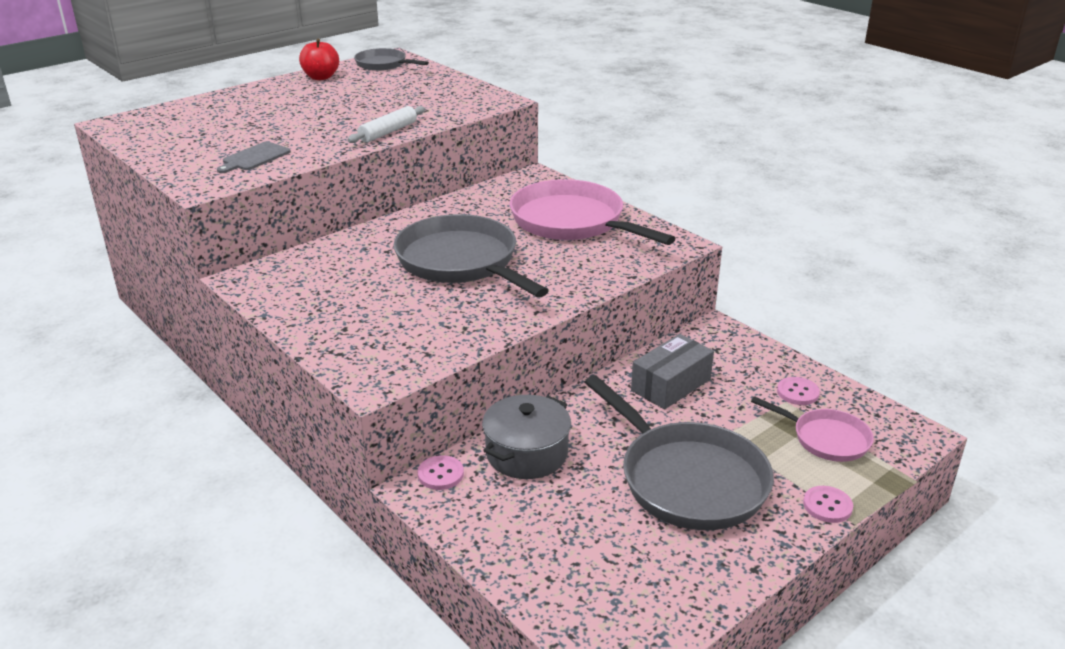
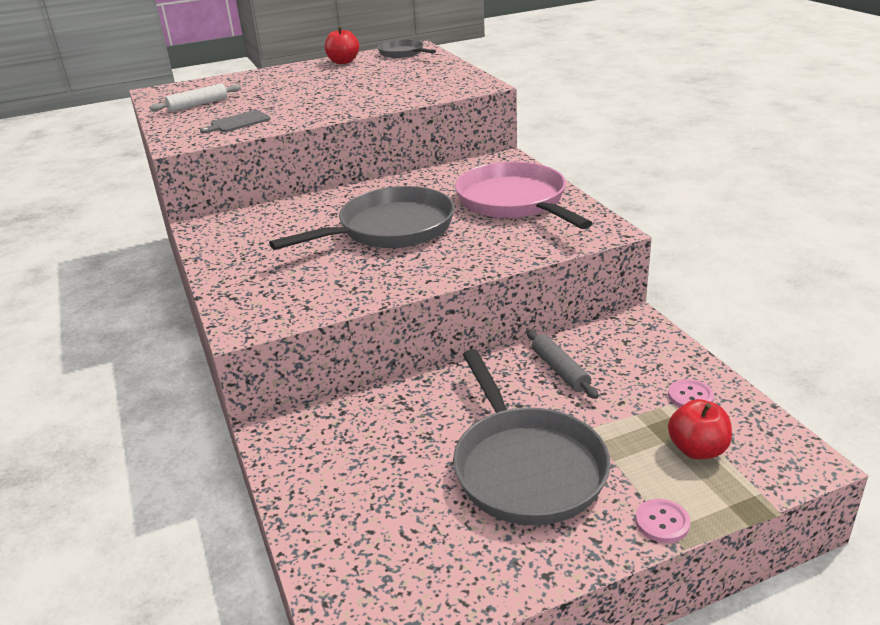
camera: 20 degrees right, 0 degrees up
white rolling pin [347,106,425,143] -> white rolling pin moved to [150,83,241,112]
grey pan [393,214,549,298] -> grey pan turned 75 degrees clockwise [269,186,455,250]
pink button [418,455,464,490] -> none
grey pot [482,395,571,479] -> none
grey box [631,334,714,409] -> grey rolling pin [527,330,599,399]
pink pan [751,396,874,462] -> red apple [668,399,732,459]

